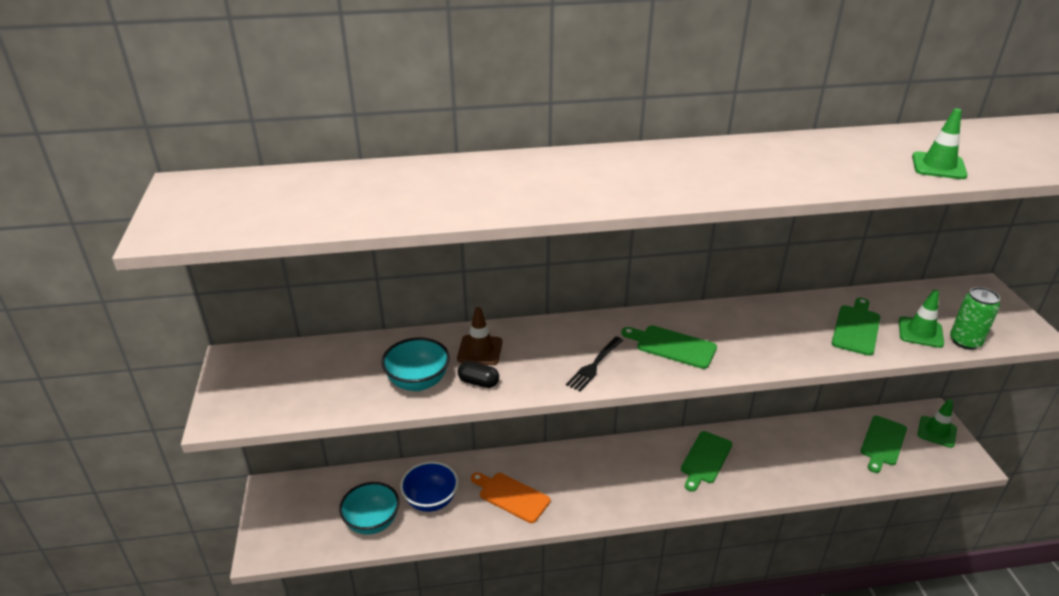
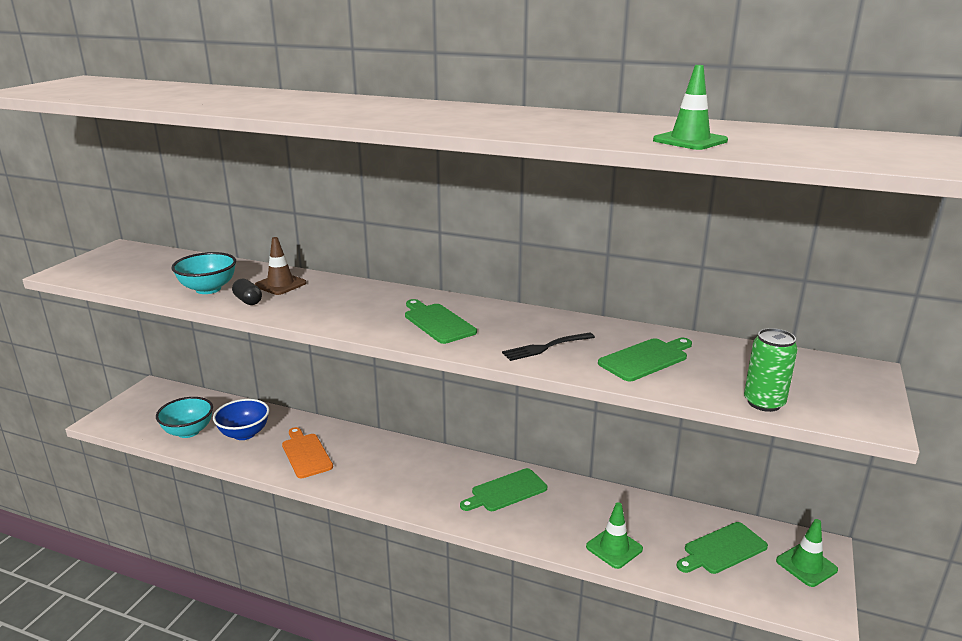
camera: 30 degrees right, 10 degrees down
black fork [566,337,623,392] -> black fork moved to [502,332,595,361]
green traffic cone [899,289,944,348] -> green traffic cone moved to [586,502,643,569]

